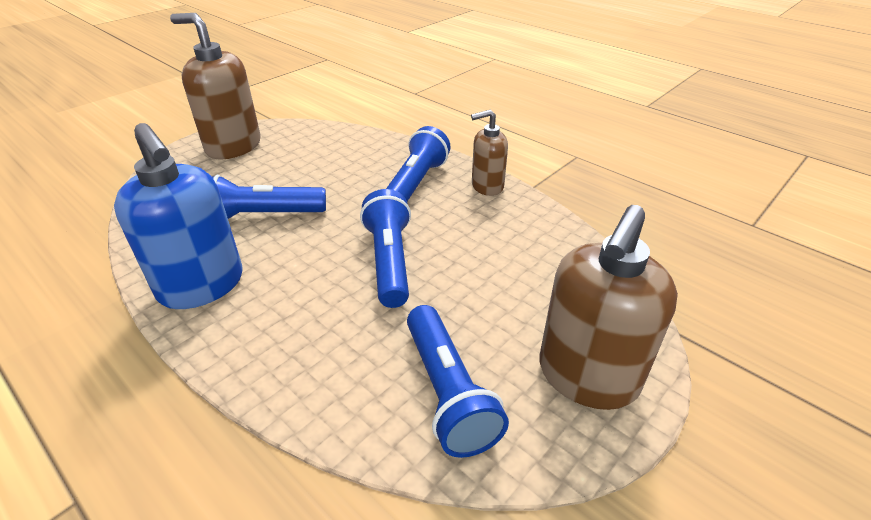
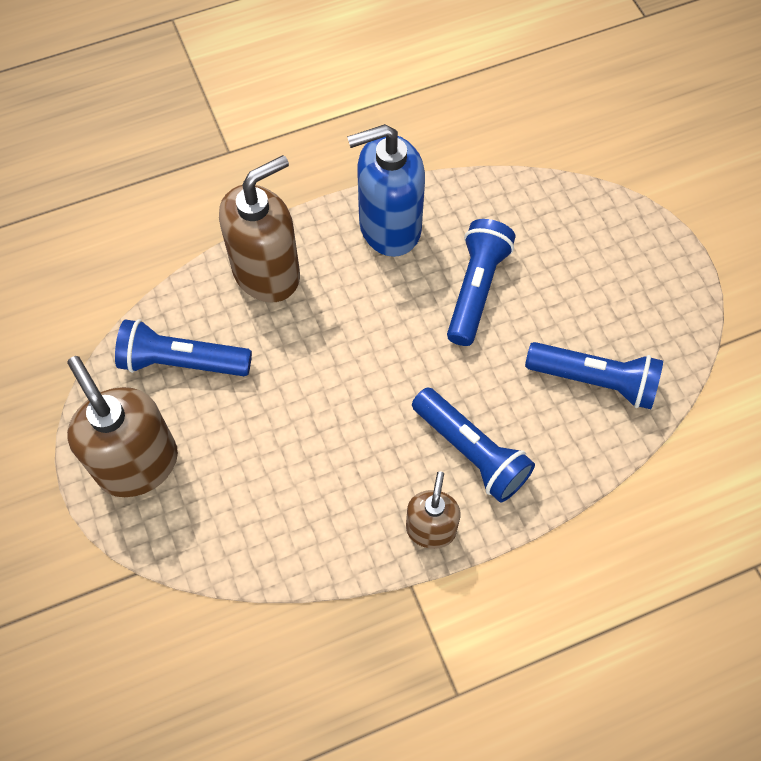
camera: 115 degrees right, 25 degrees up
brown soap dispenser [170,13,261,159] -> brown soap dispenser moved to [219,155,300,302]
blue flashlight [360,189,411,308] -> blue flashlight moved to [525,342,663,409]

